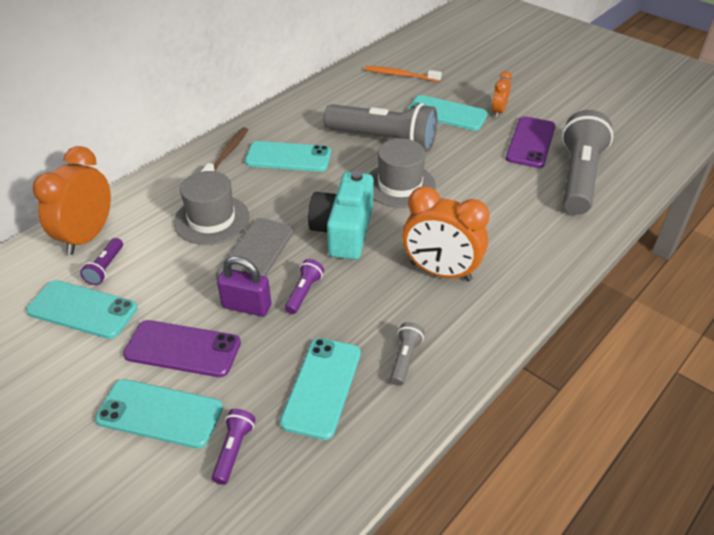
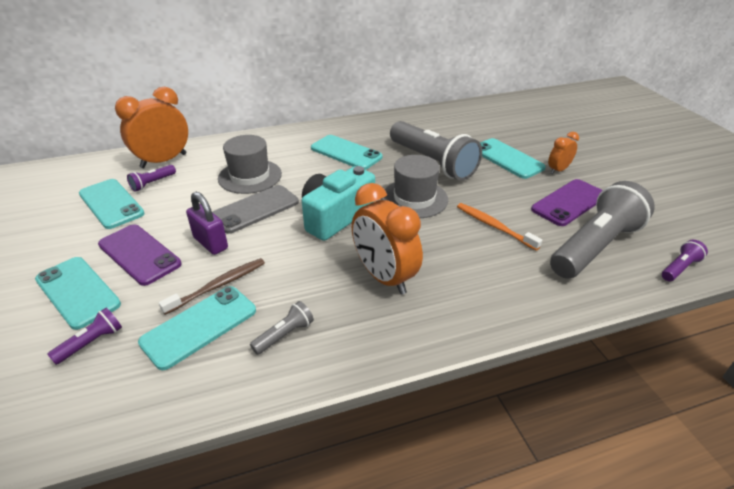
camera: 30 degrees right, 5 degrees down
brown toothbrush [201,127,248,172] -> brown toothbrush moved to [159,258,265,315]
purple flashlight [285,259,324,314] -> purple flashlight moved to [662,240,708,281]
orange toothbrush [365,66,442,82] -> orange toothbrush moved to [457,203,542,251]

